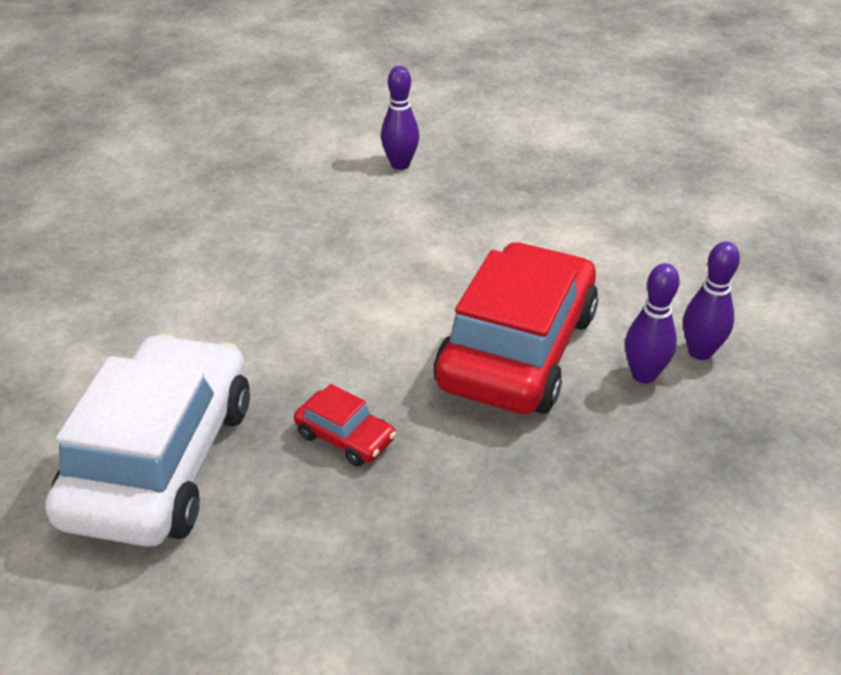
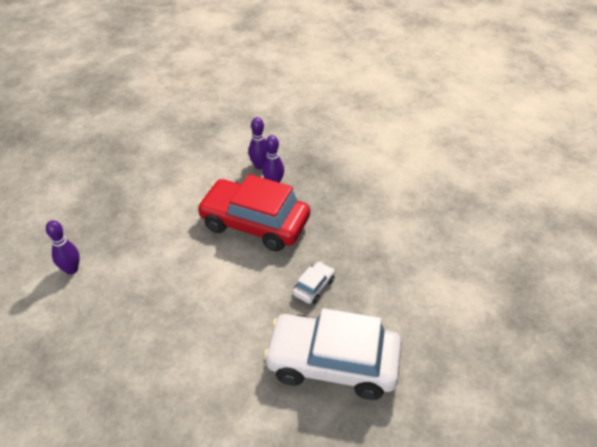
camera: 90 degrees left, 5 degrees up
red car [294,384,396,466] -> white car [293,261,335,304]

